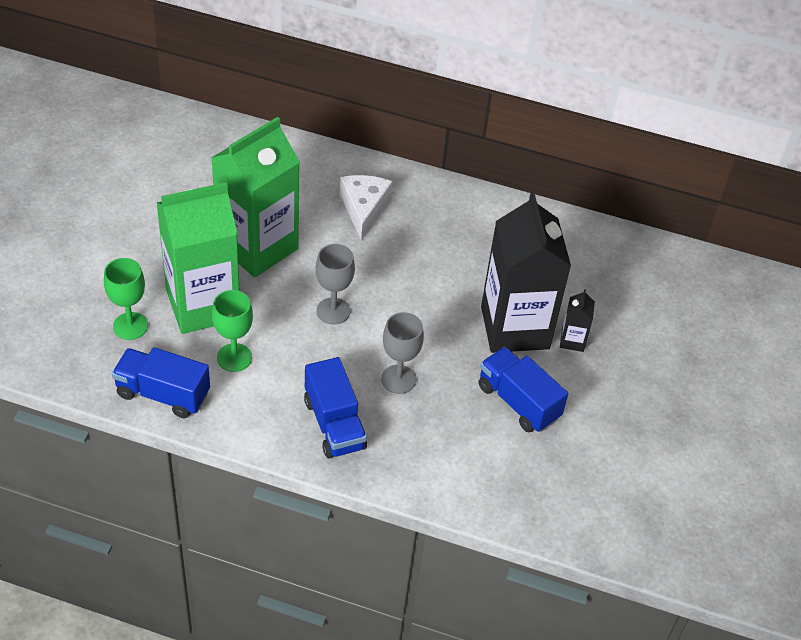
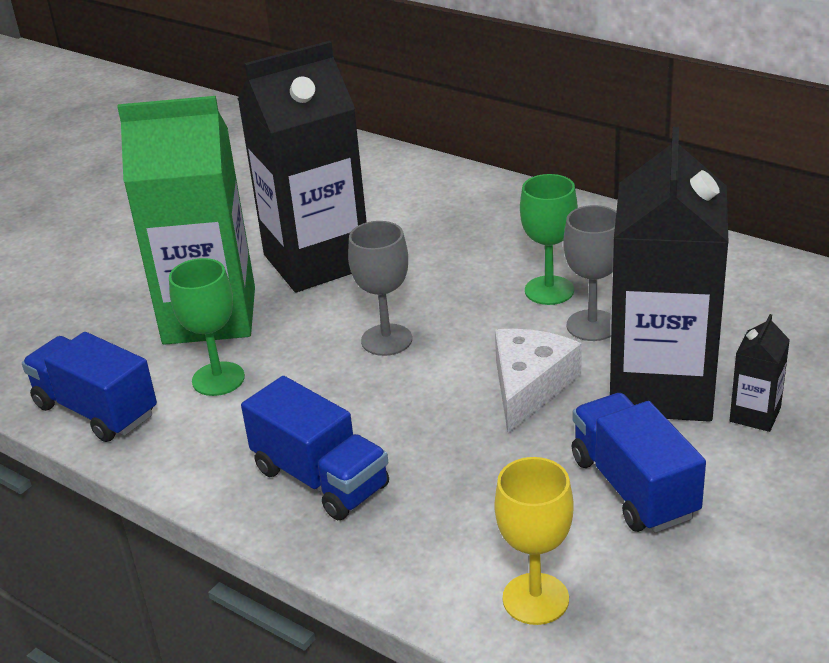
camera: 25 degrees right, 15 degrees down
green goblet [104,258,148,340] -> green goblet moved to [520,174,578,305]
green carton [211,117,300,277] -> black carton [238,41,367,292]
blue truck [304,357,367,458] -> blue truck turned 45 degrees counterclockwise [241,376,389,520]
white cheese [340,175,393,241] -> white cheese moved to [495,329,582,434]
grey goblet [381,312,424,394] -> grey goblet moved to [563,205,616,341]
none -> yellow goblet [494,457,574,625]

